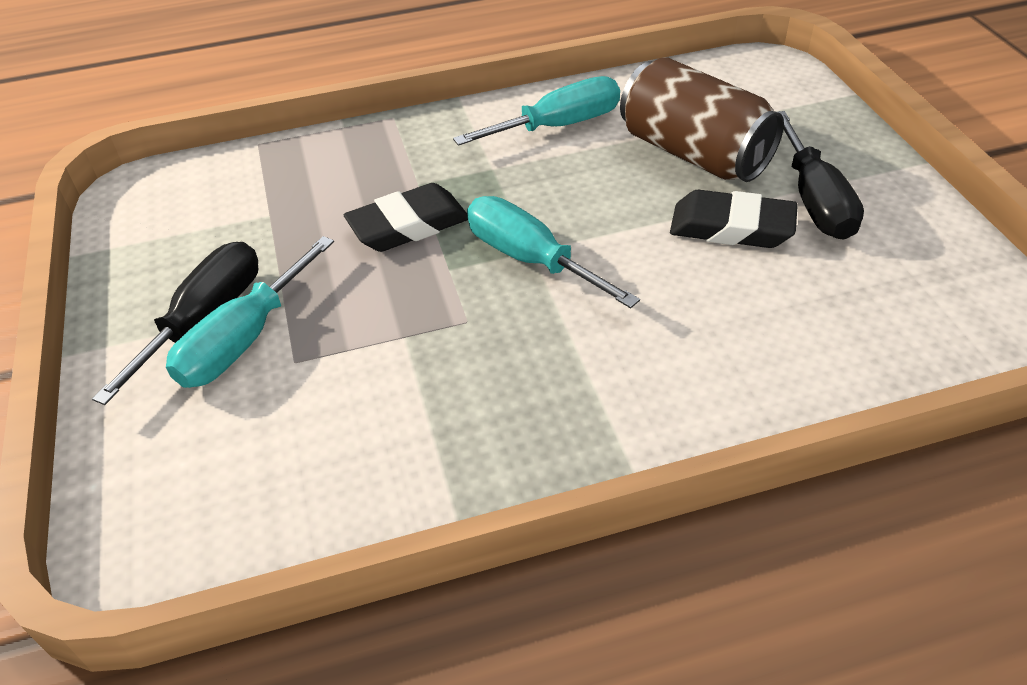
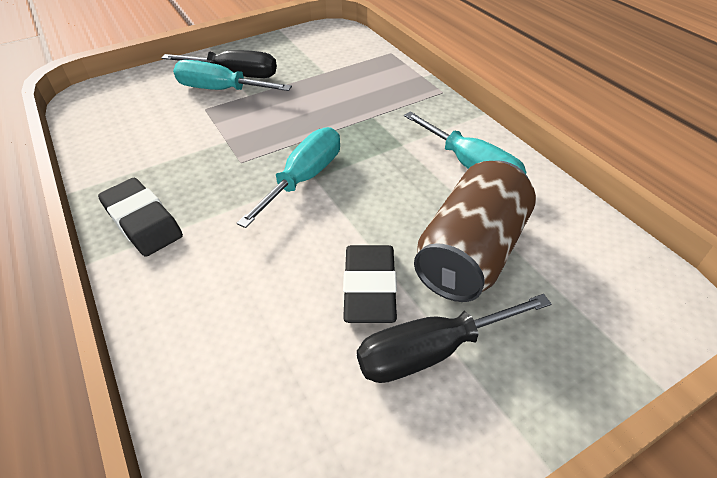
camera: 75 degrees right, 0 degrees up
black eraser [344,183,468,252] -> black eraser moved to [98,178,183,257]

